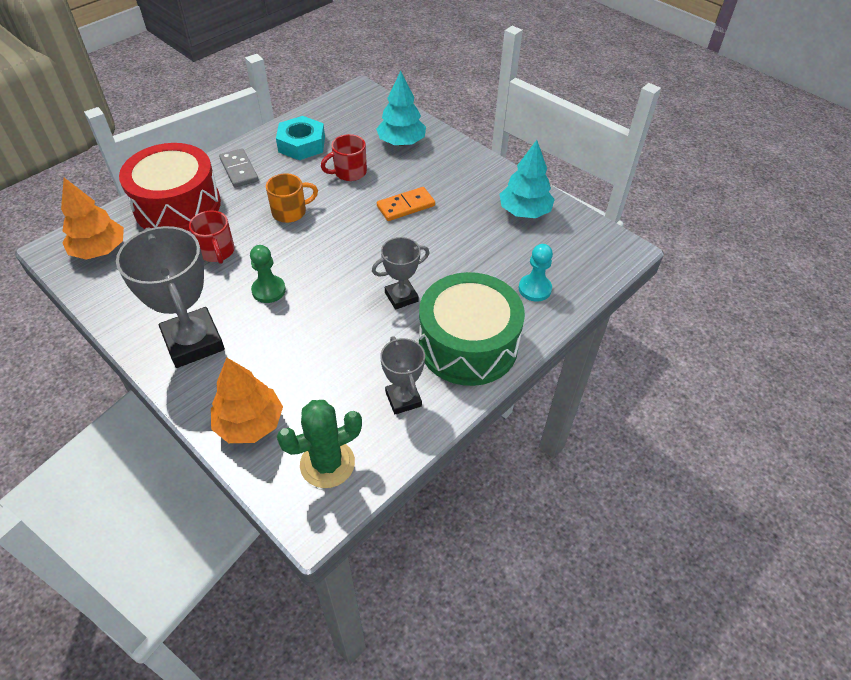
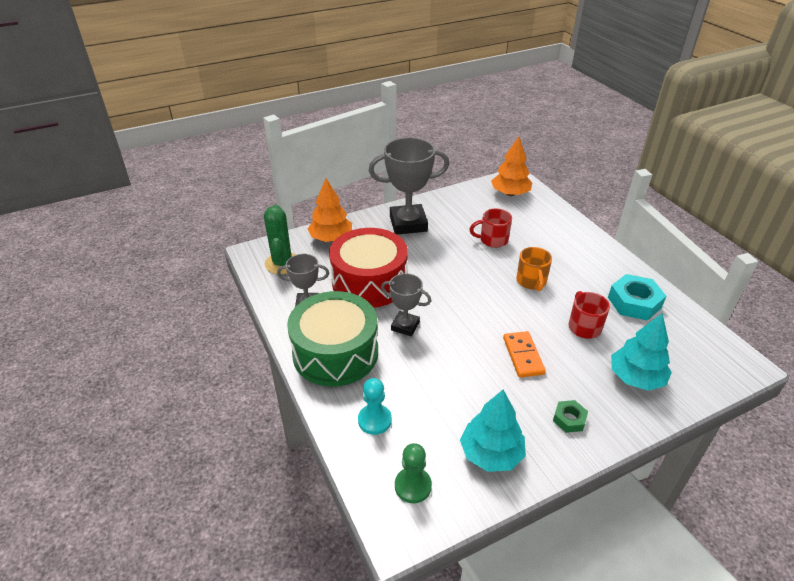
camera: 110 degrees right, 10 degrees down
red drum [119,143,221,232] -> red drum moved to [329,228,408,308]
grey domino [219,148,259,188] -> none
green pawn [250,245,286,303] -> green pawn moved to [395,443,432,503]
grey trophy [372,237,429,310] -> grey trophy turned 60 degrees counterclockwise [381,273,431,336]
none -> green nut [553,400,588,433]

